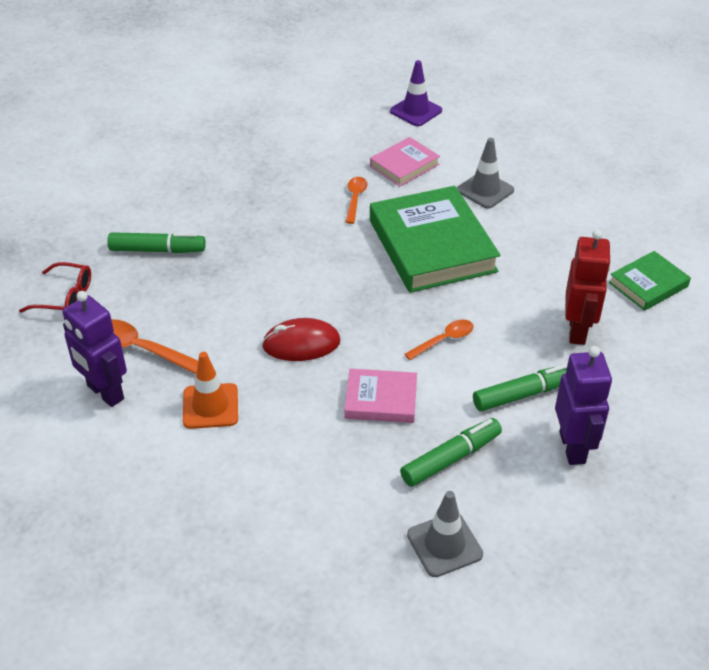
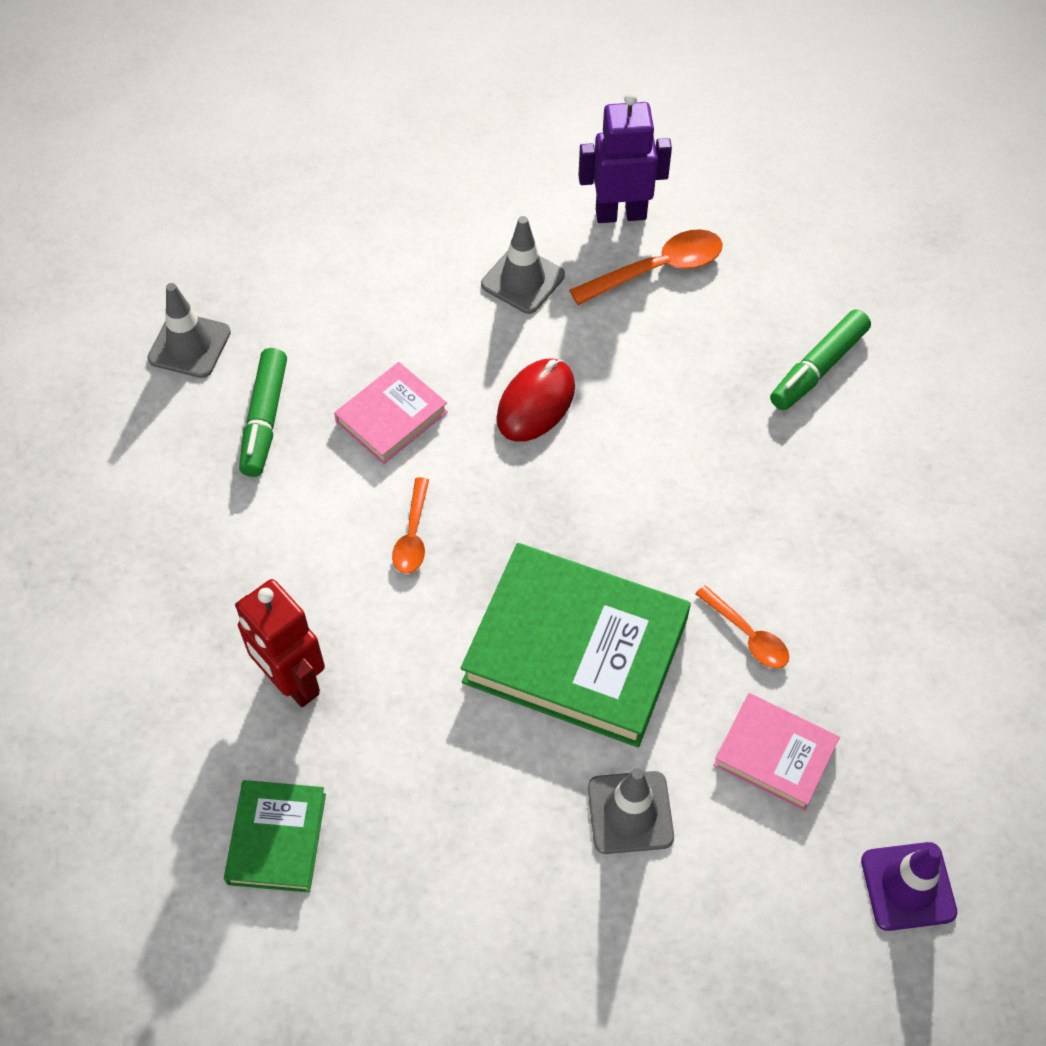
camera: 130 degrees right, 15 degrees up
red glasses [19,262,91,313] -> none
orange traffic cone [183,352,238,429] -> grey traffic cone [481,216,565,314]
pink book [370,137,440,186] -> pink book turned 60 degrees counterclockwise [713,693,840,811]
green marker [473,363,568,412] -> none
purple robot [555,346,612,465] -> none

